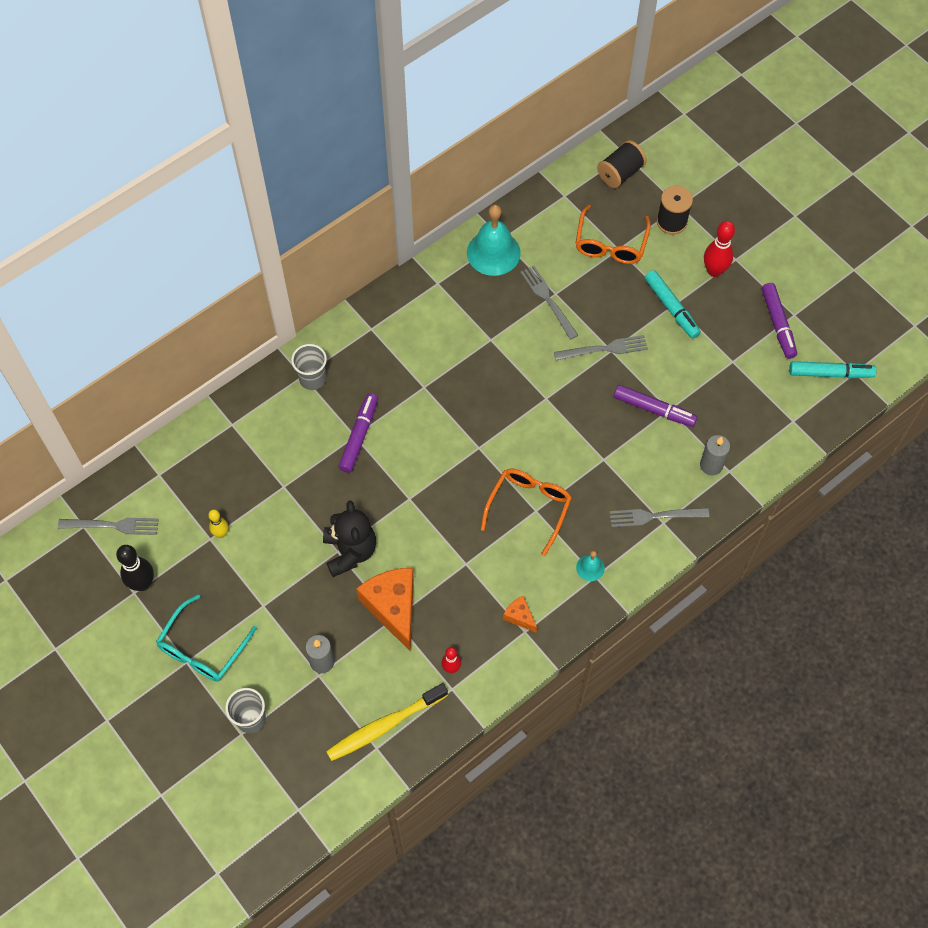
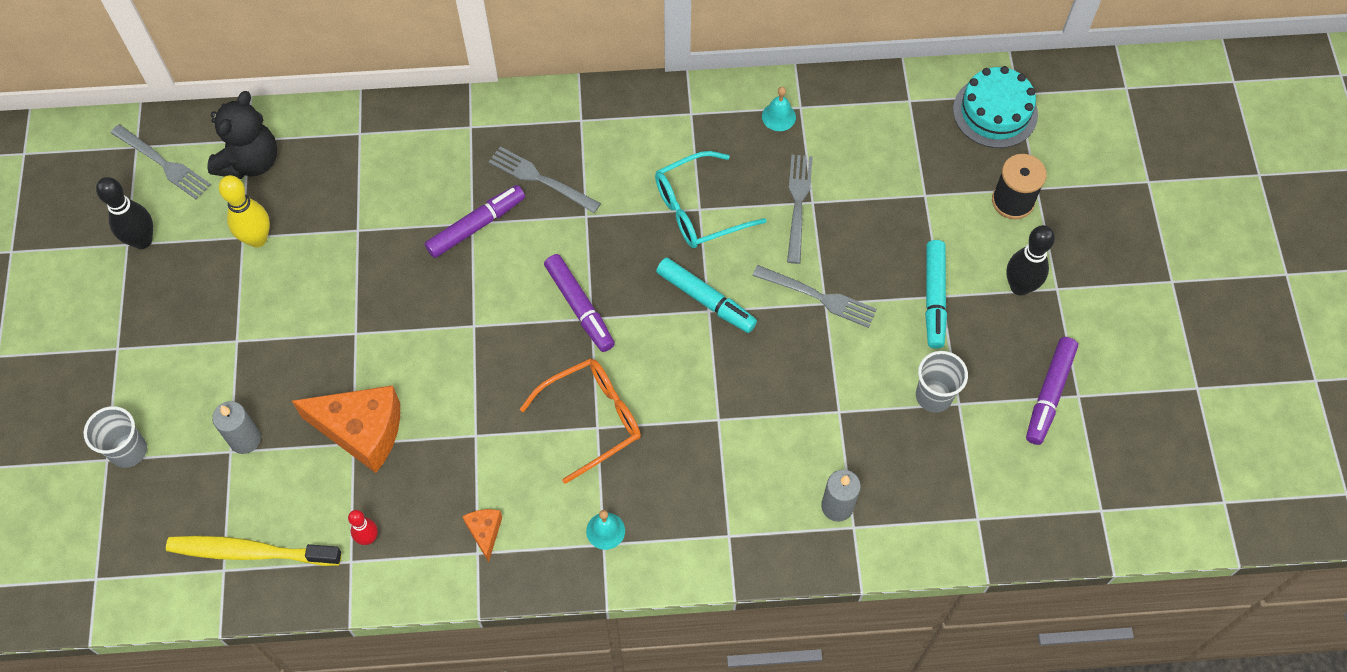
camera: 35 degrees right, 0 degrees up
turquoise glasses [156,594,257,682] -> turquoise glasses moved to [655,151,767,248]
yellow bowling pin [208,509,228,538] -> yellow bowling pin [219,175,270,247], size x1.66
grey cup [291,344,327,390] -> grey cup moved to [916,351,968,413]
black teddy bear [323,500,376,577] -> black teddy bear moved to [207,91,277,179]
orange cheese [356,568,414,652] -> orange cheese turned 90 degrees clockwise [292,385,400,473]
turquoise bell [467,205,521,276] -> turquoise bell [762,87,796,131], size x0.48
orange glasses [576,205,651,264] -> none
black spool [597,140,647,188] -> turquoise cake [953,66,1038,148]
grey fork [610,508,709,527] -> grey fork moved to [488,146,601,213]
purple marker [614,385,698,427] -> purple marker moved to [544,254,615,352]
red bowling pin [704,221,735,277] -> black bowling pin [1006,225,1055,296]
turquoise marker [789,361,877,378] -> turquoise marker moved to [656,258,757,333]

